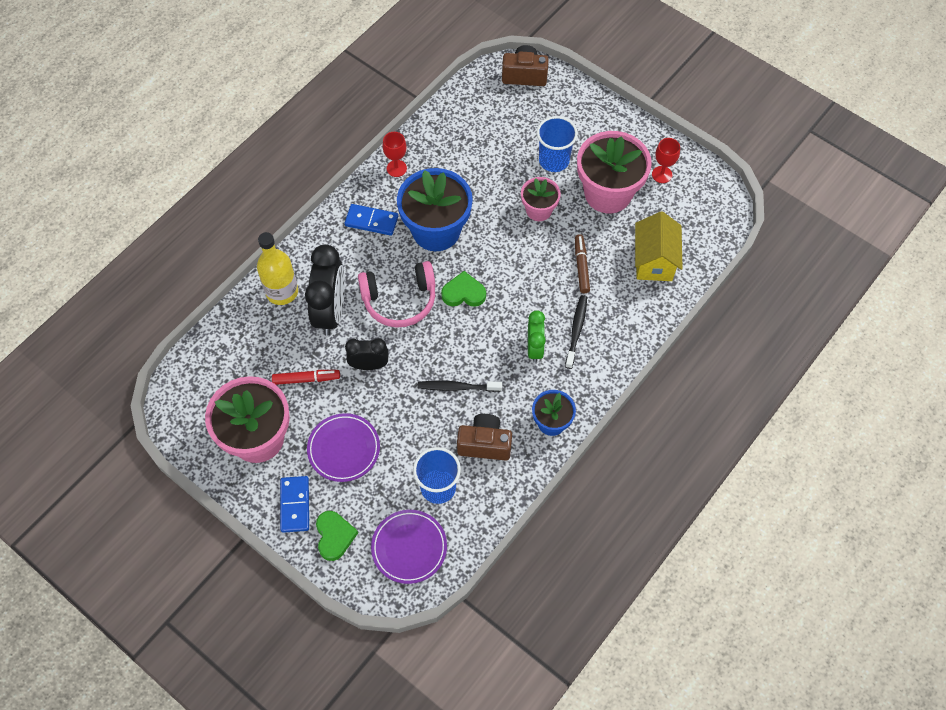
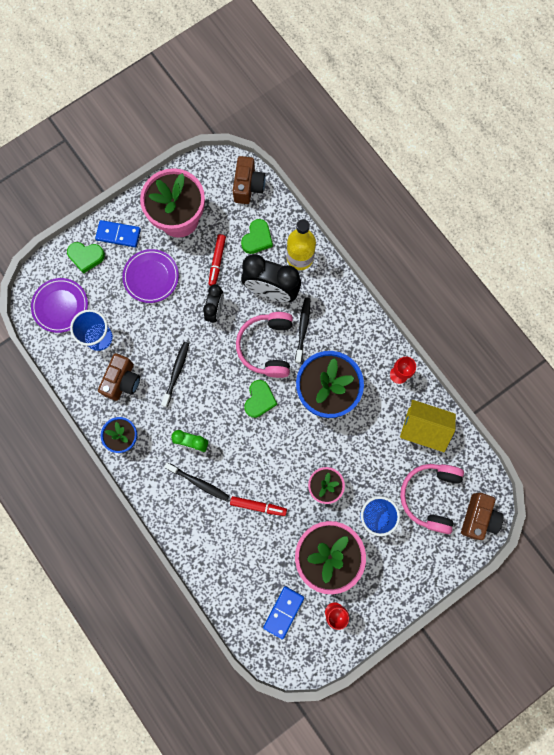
camera: 105 degrees right, 15 degrees up
blue domino [344,204,398,236] -> blue domino moved to [263,586,304,639]
brown marker [575,234,590,293] -> red marker [230,496,287,516]
yellow house [635,211,683,281] -> yellow house moved to [400,400,456,452]
none -> brown camera [233,156,266,204]
none -> green heart [241,219,273,254]
none -> black toothbrush [295,297,310,363]
none -> pink headphones [400,464,464,534]

